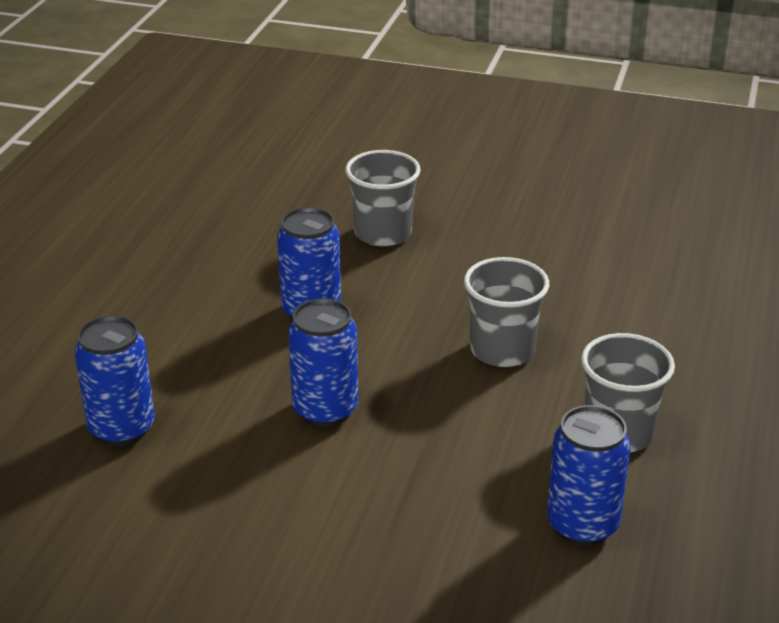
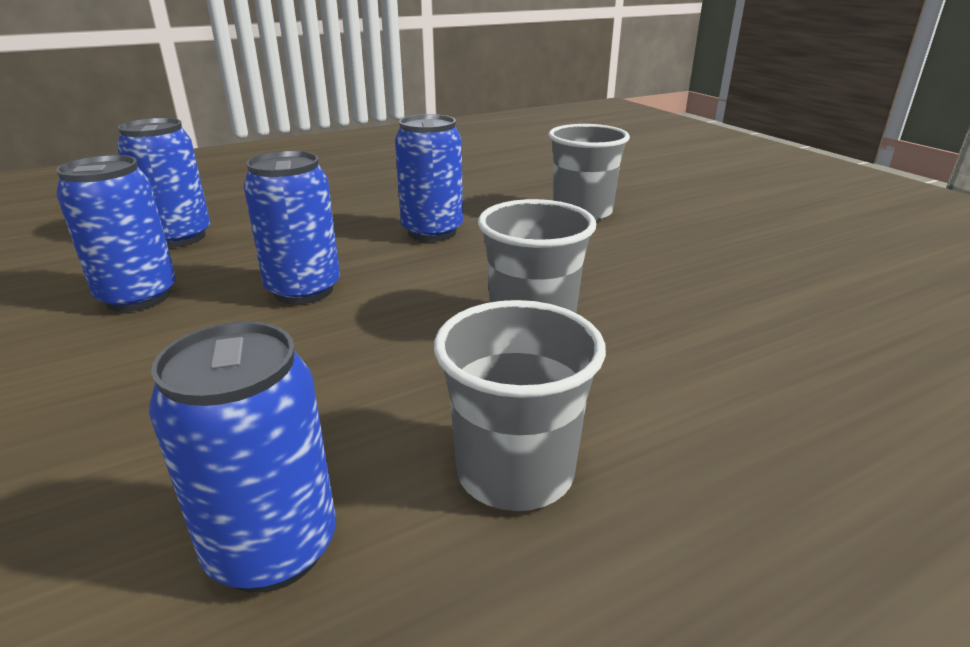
camera: 45 degrees right, 5 degrees down
none -> blue can [56,155,176,312]

